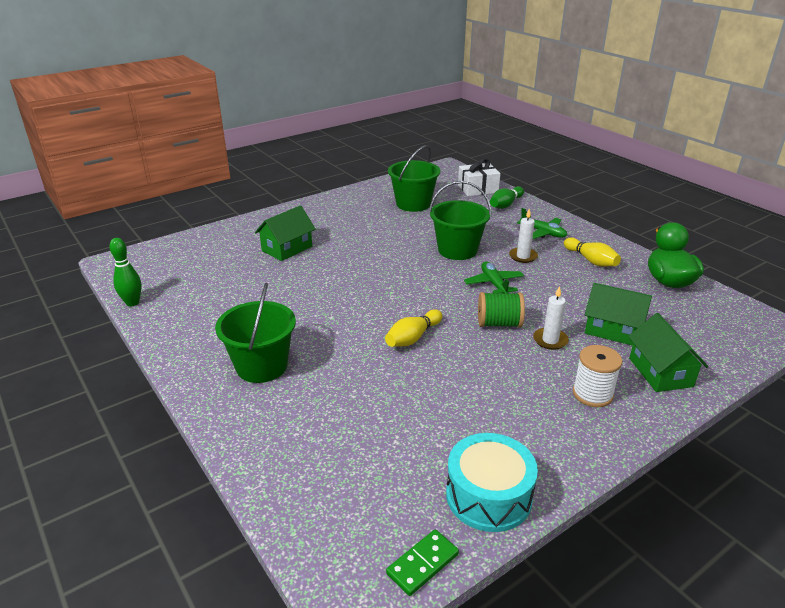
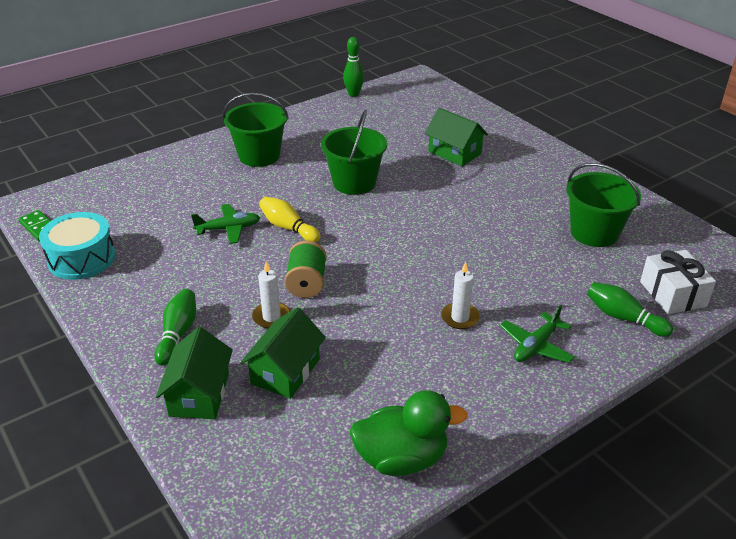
camera: 90 degrees right, 5 degrees up
green bucket [429,181,491,260] -> green bucket moved to [321,110,387,195]
green plane [464,261,524,294] -> green plane moved to [191,204,260,244]
yellow bowling pin [564,237,621,267] -> none
white spool [573,345,622,407] -> green bowling pin [154,289,196,366]
green house [628,313,708,392] -> green house turned 75 degrees counterclockwise [156,327,233,419]

